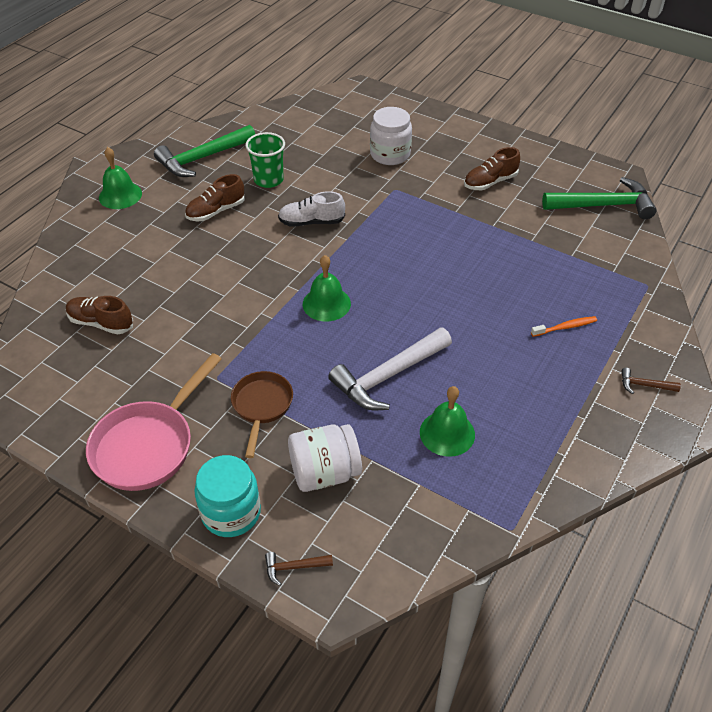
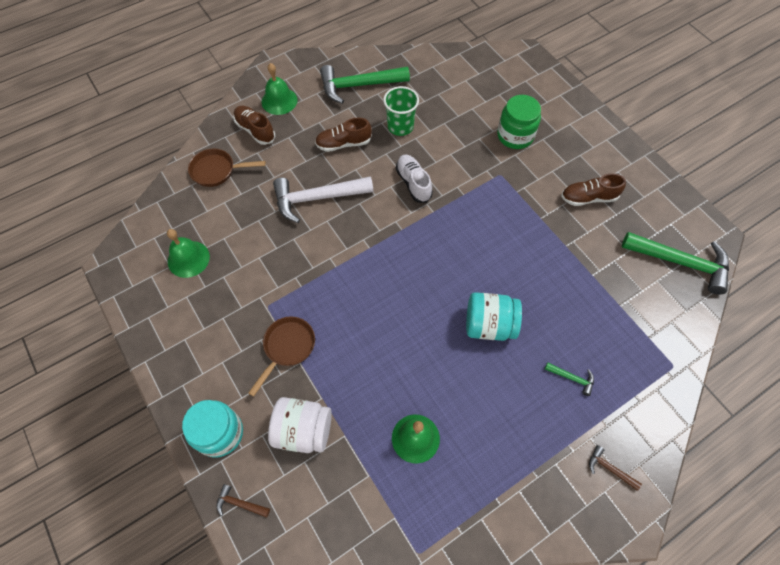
camera: 25 degrees right, 15 degrees up
brown shoe [66,296,133,335] -> brown shoe moved to [233,106,275,145]
pink pan [86,353,222,491] -> none
white shoe [278,191,345,227] -> white shoe turned 45 degrees clockwise [396,155,433,203]
green bell [303,255,351,321] -> green bell moved to [167,229,210,278]
white hammer [328,327,452,410] -> white hammer moved to [273,176,373,223]
white jar [370,107,412,165] -> green jar [497,95,541,149]
orange toothbrush [531,316,597,337] -> green hammer [545,362,594,396]
none -> brown pan [188,149,266,187]
none -> turquoise jar [466,292,522,341]

